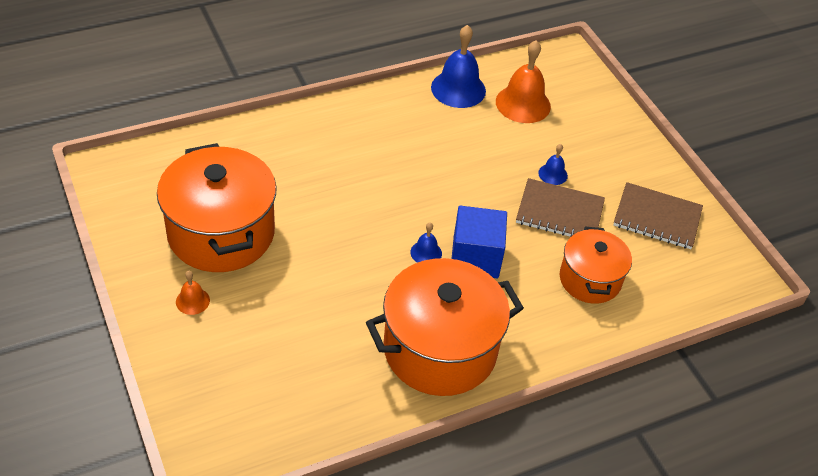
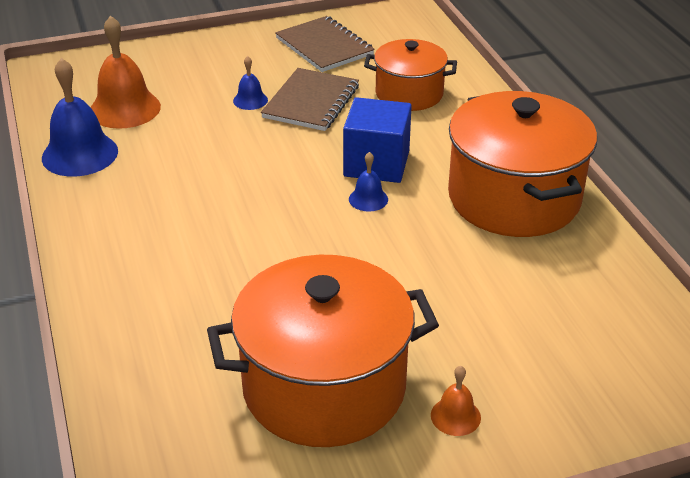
camera: 80 degrees left, 10 degrees down
brown notebook [613,182,703,249] -> brown notebook turned 60 degrees counterclockwise [275,16,375,72]

